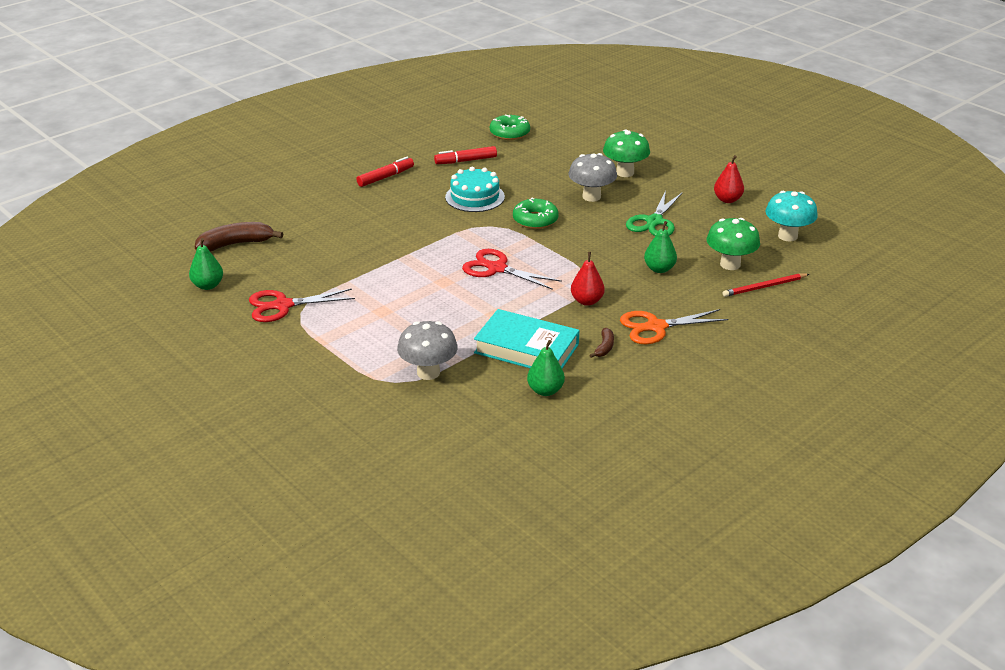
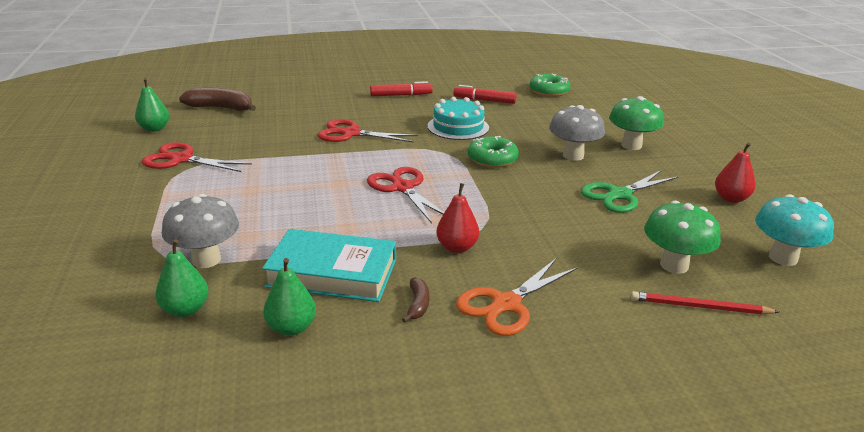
camera: 30 degrees right, 5 degrees down
turquoise book [474,309,580,368] -> turquoise book turned 45 degrees counterclockwise [262,229,396,302]
brown banana [589,328,614,358] -> brown banana turned 45 degrees counterclockwise [402,277,429,322]
orange scissors [620,309,728,344] -> orange scissors turned 60 degrees counterclockwise [456,259,578,336]
green pear [644,221,677,273] -> green pear moved to [155,239,208,317]
none -> red scissors [318,119,418,143]

